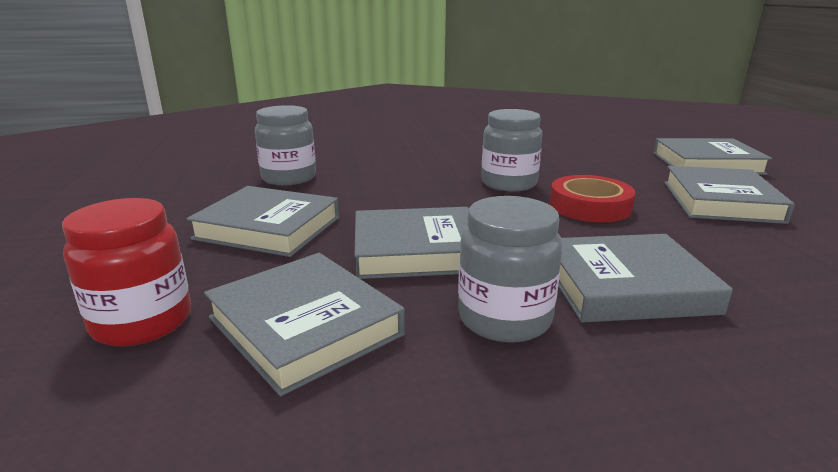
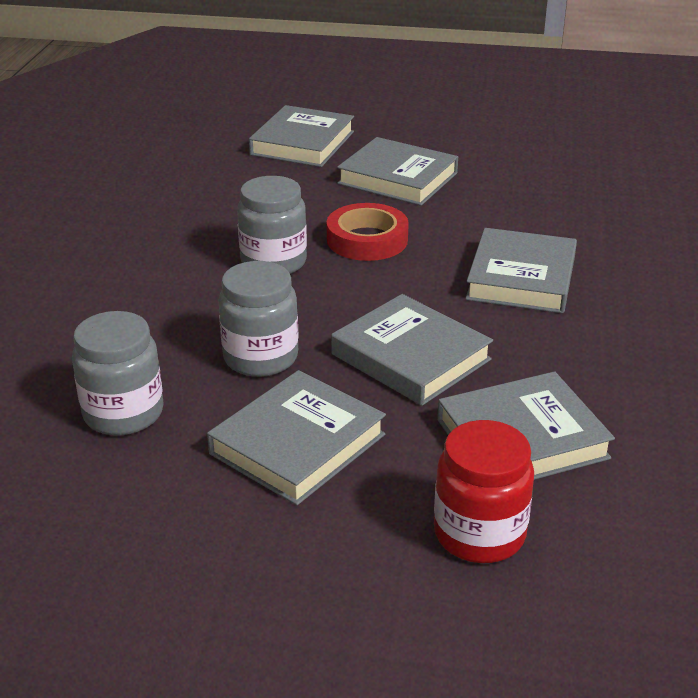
camera: 70 degrees left, 10 degrees up
grey book [354,207,469,279] -> grey book turned 60 degrees counterclockwise [331,294,493,406]
grey jar [458,196,563,343] -> grey jar moved to [218,261,299,377]

